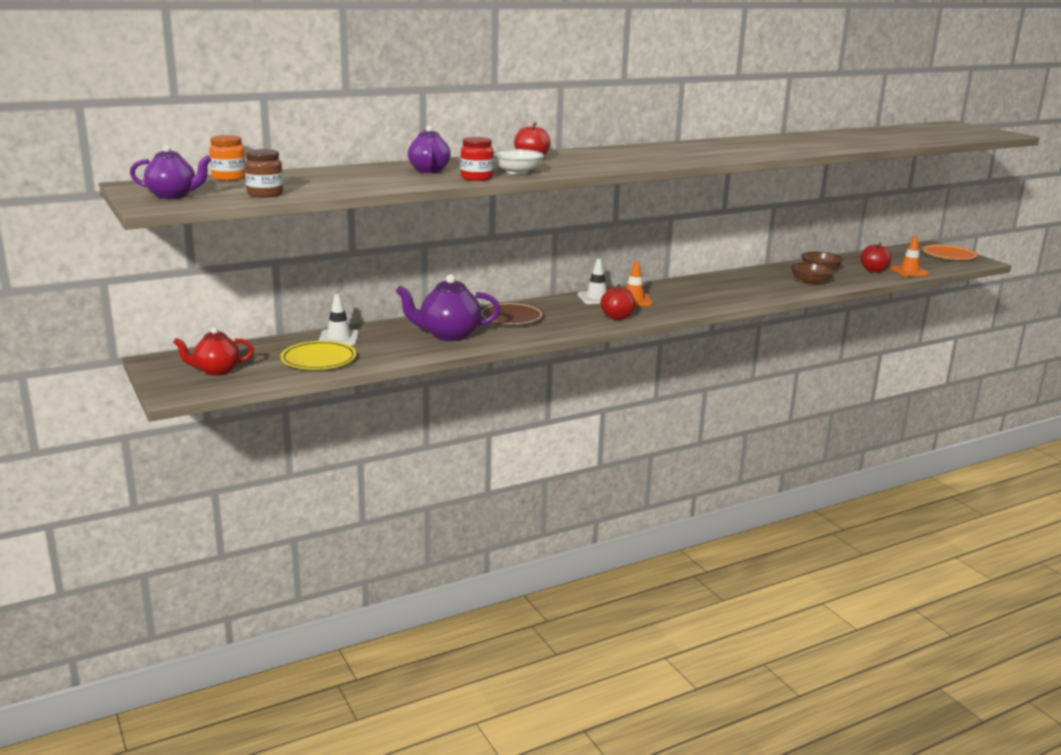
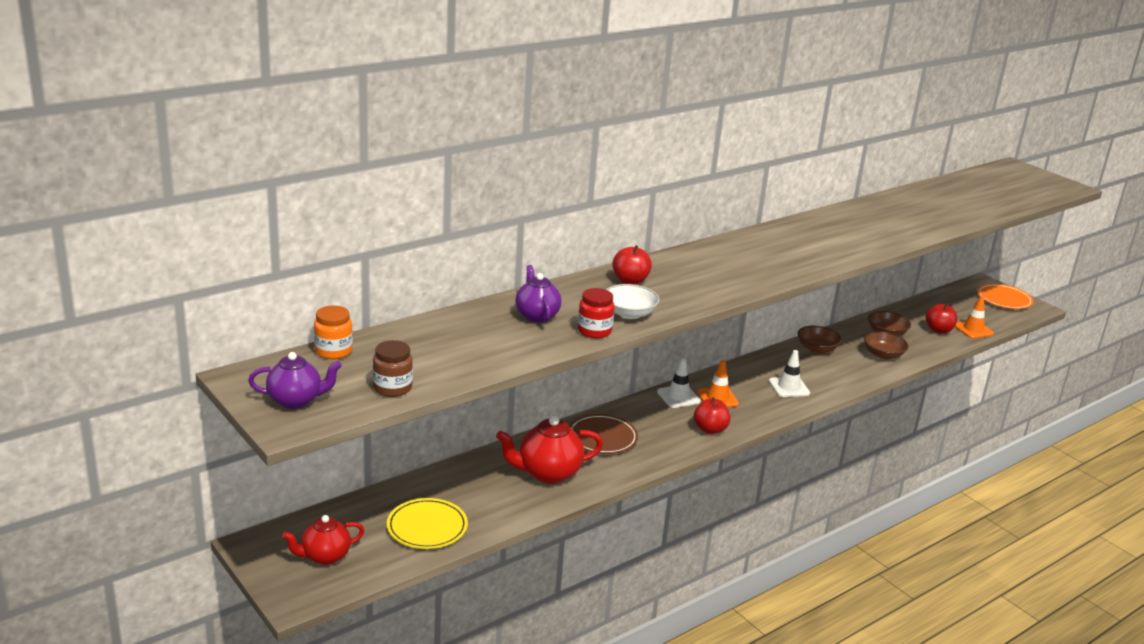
camera: 10 degrees left, 5 degrees up
white traffic cone [319,294,359,345] -> white traffic cone moved to [769,350,810,397]
purple teapot [396,274,500,341] -> red teapot [496,415,603,484]
none -> brown bowl [798,326,842,353]

